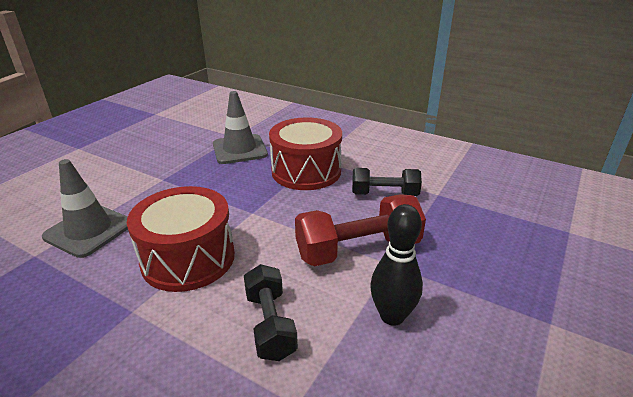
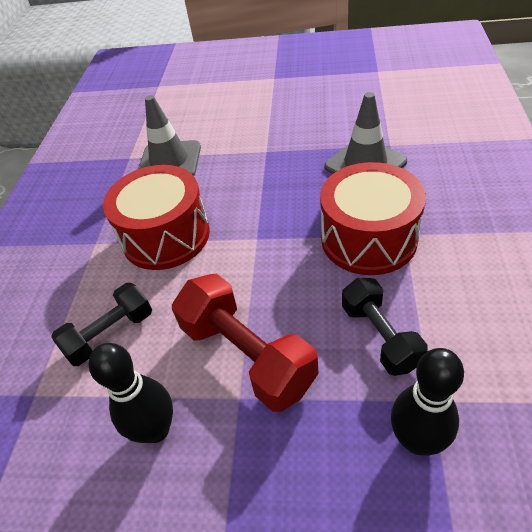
camera: 70 degrees right, 15 degrees up
none -> black bowling pin [391,348,464,456]

